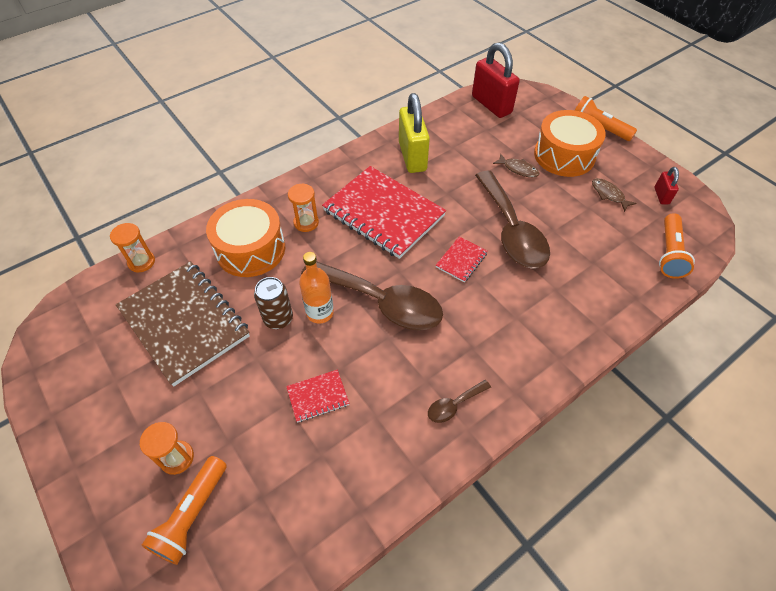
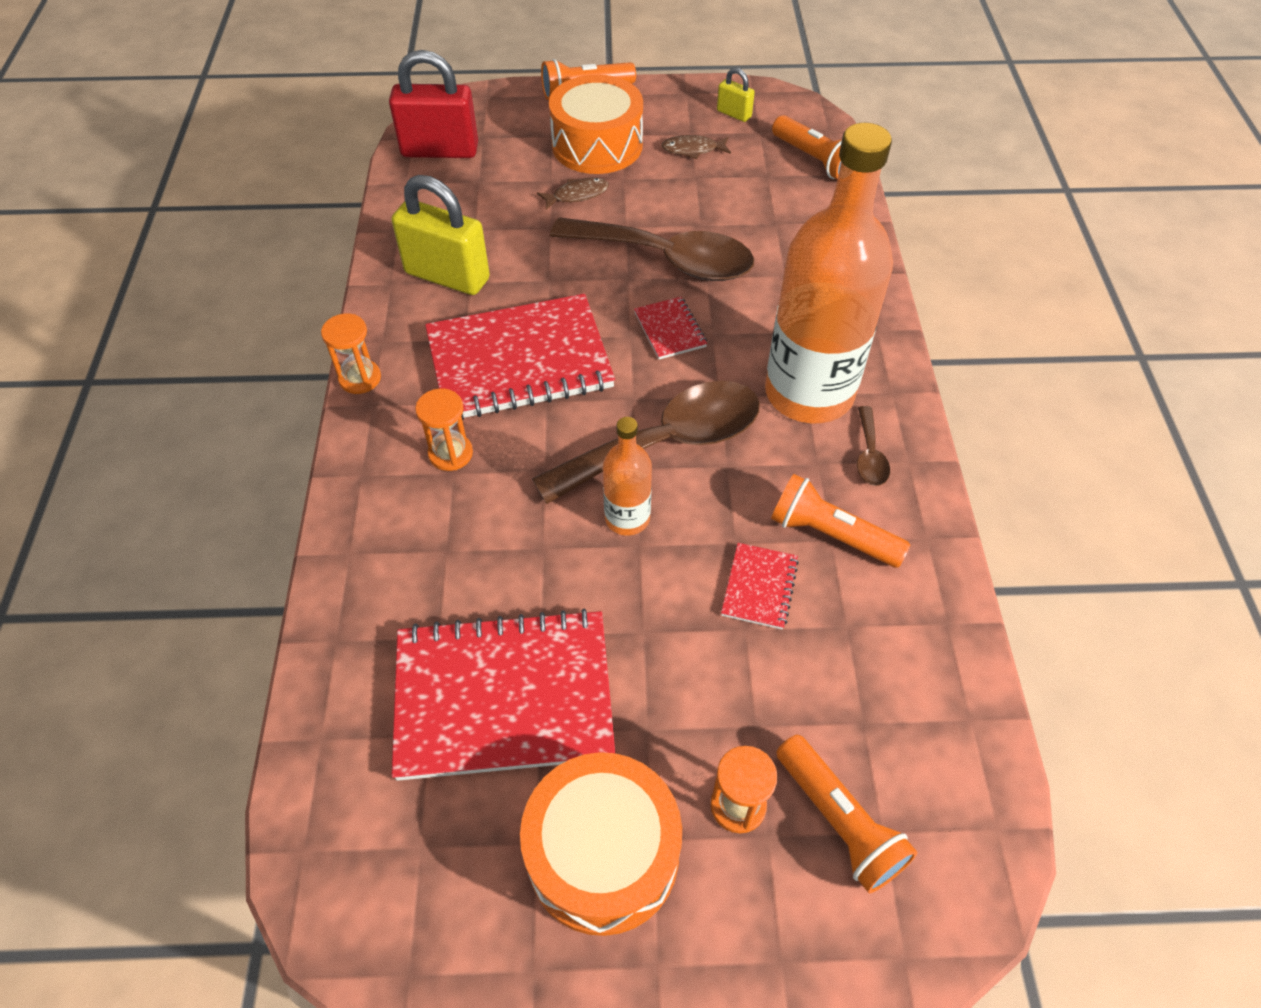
camera: 55 degrees left, 0 degrees up
orange hourglass [110,223,155,272] -> orange hourglass moved to [321,313,381,394]
brown notebook [116,261,250,386] -> red notebook [392,609,615,781]
orange drum [206,199,285,277] -> orange drum moved to [520,752,682,936]
brown can [254,277,293,329] -> none
red padlock [654,167,679,204] -> yellow padlock [717,68,755,122]
none -> orange bottle [765,123,893,423]
none -> orange flashlight [771,474,910,568]

